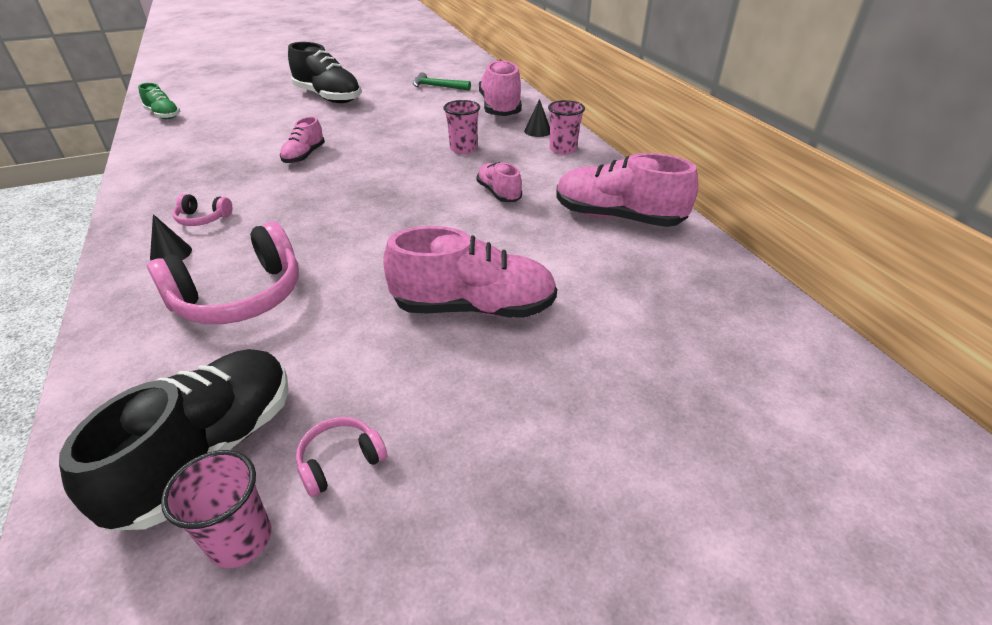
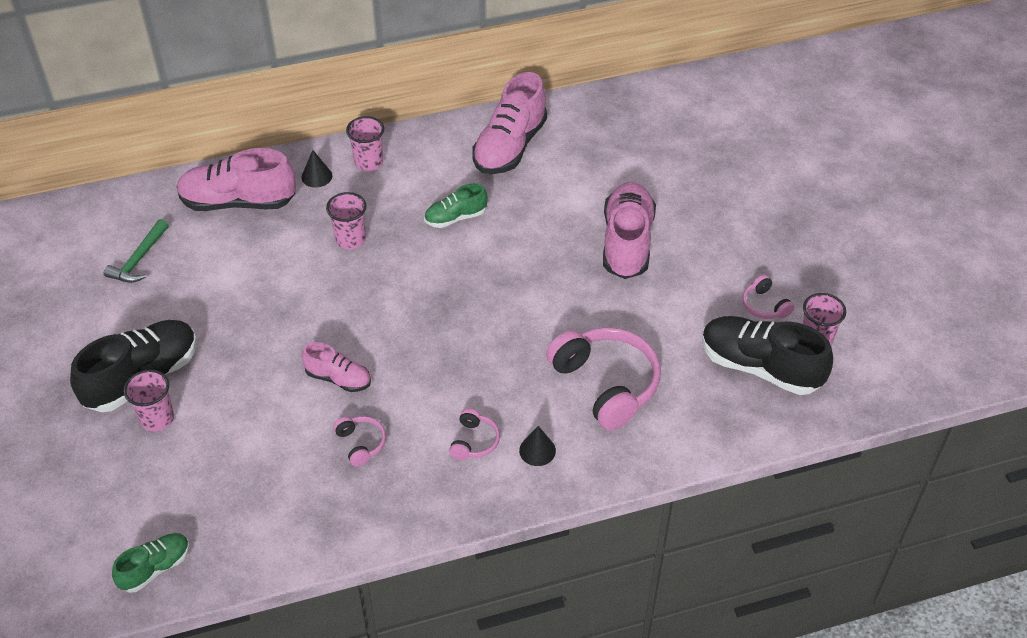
camera: 85 degrees left, 10 degrees up
pink shoe [477,162,522,202] -> green shoe [424,183,488,228]
none -> pink cup [124,370,174,432]
none -> pink headphones [333,416,386,467]

